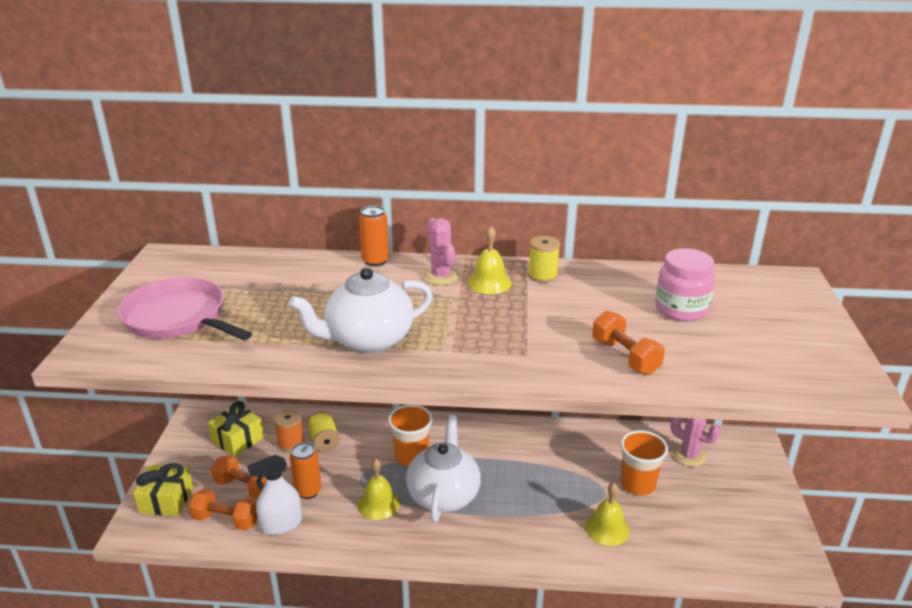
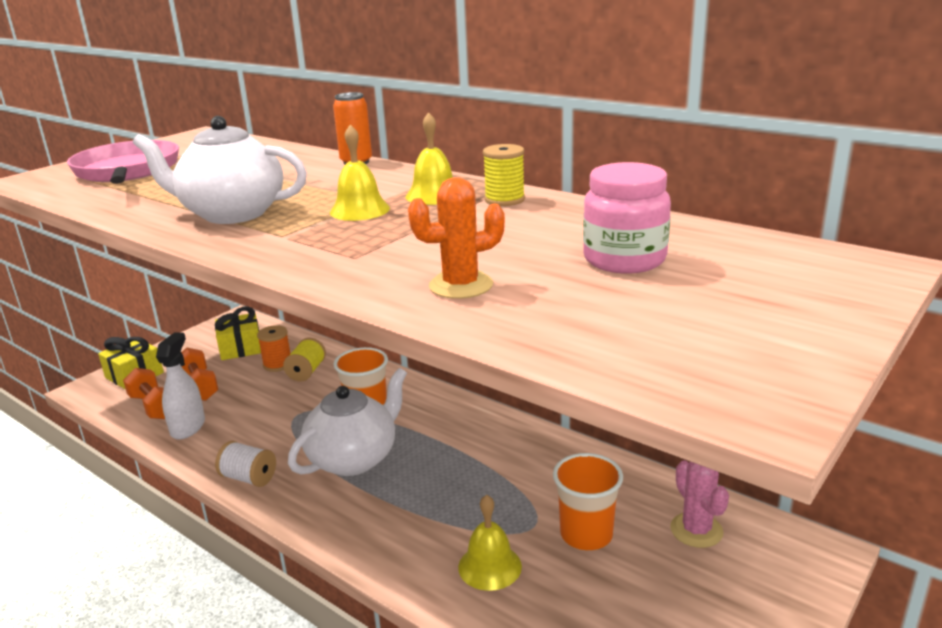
camera: 35 degrees right, 5 degrees down
white spray bottle [247,455,302,535] -> white spray bottle turned 90 degrees clockwise [156,332,205,440]
orange can [290,442,322,499] -> none
yellow bell [358,458,400,520] -> yellow bell moved to [330,125,390,221]
pink cactus [423,218,459,285] -> none
orange dumbbell [592,310,665,375] -> orange cactus [408,177,505,299]
none -> white spool [215,441,276,487]

